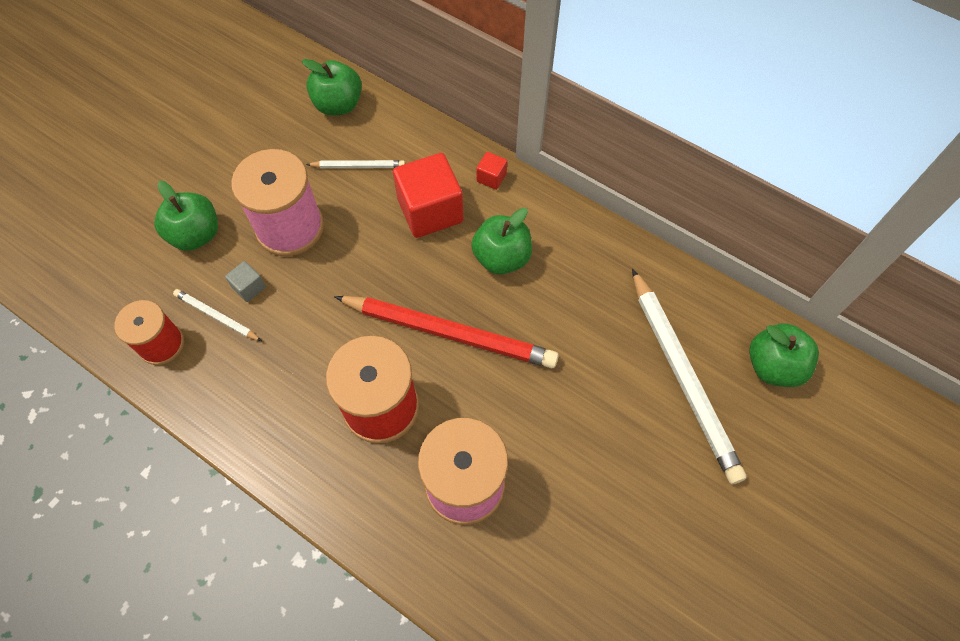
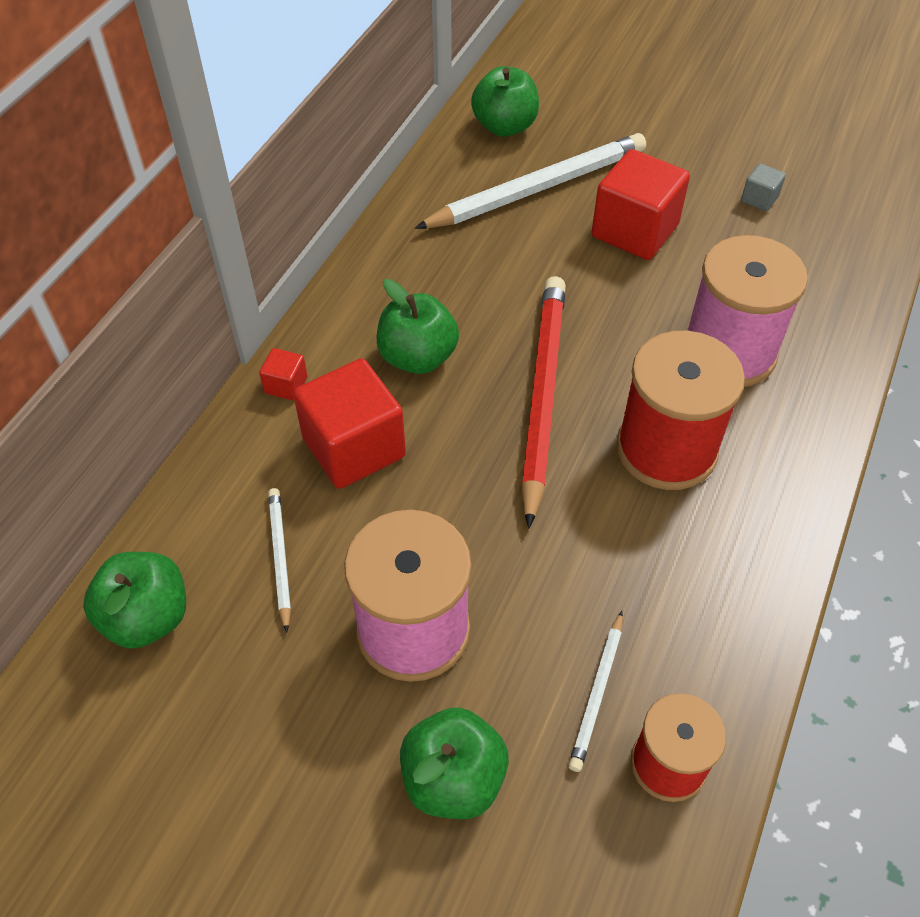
camera: 100 degrees left, 10 degrees down
grey cube [225,261,266,302] -> grey cube moved to [741,163,786,212]
none -> red cube [592,149,690,260]

